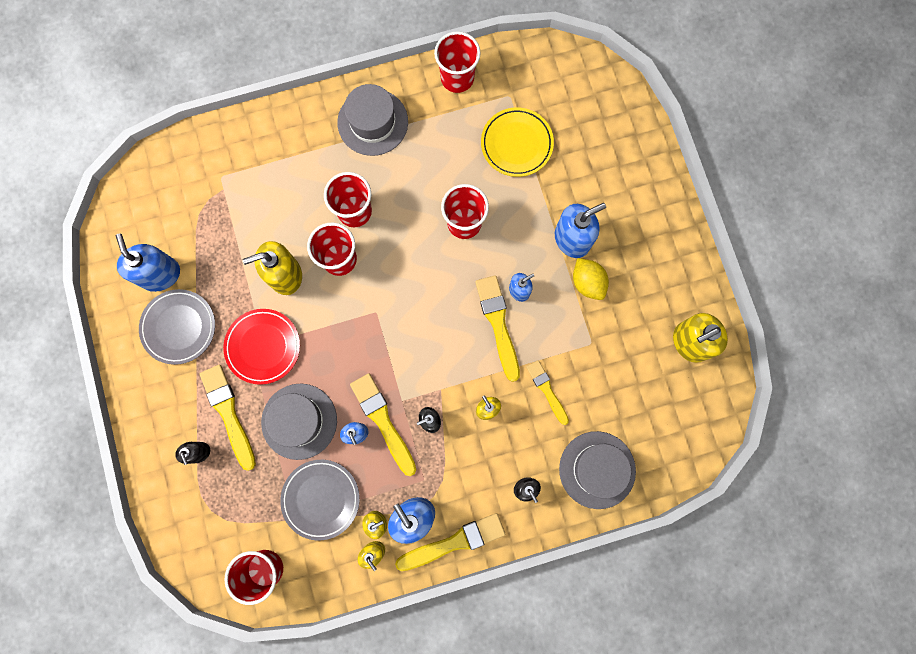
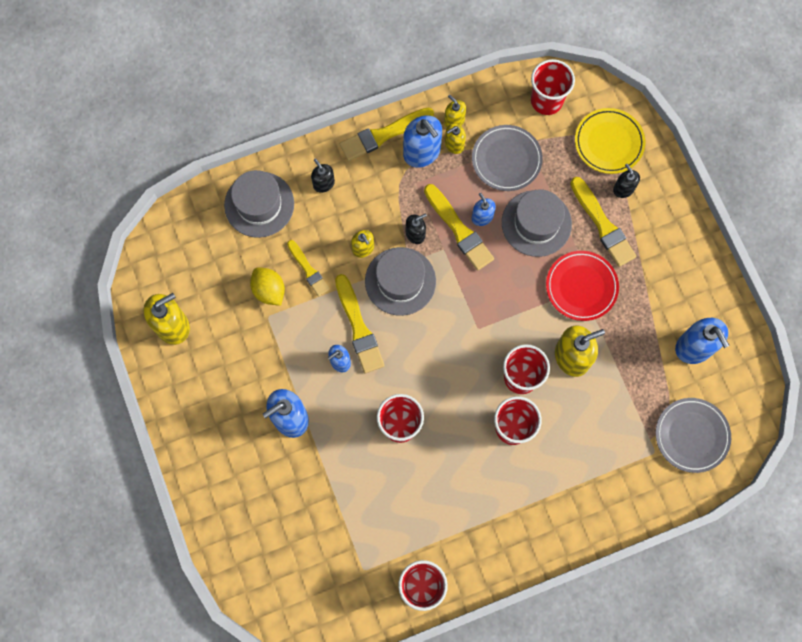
camera: 175 degrees right, 5 degrees down
grey plate [139,289,215,365] -> grey plate moved to [656,398,731,473]
grey hat [337,84,408,156] -> grey hat moved to [365,247,436,316]
yellow plate [481,107,554,177] -> yellow plate moved to [575,108,645,174]
yellow lemon [573,258,609,300] -> yellow lemon moved to [250,267,285,306]

